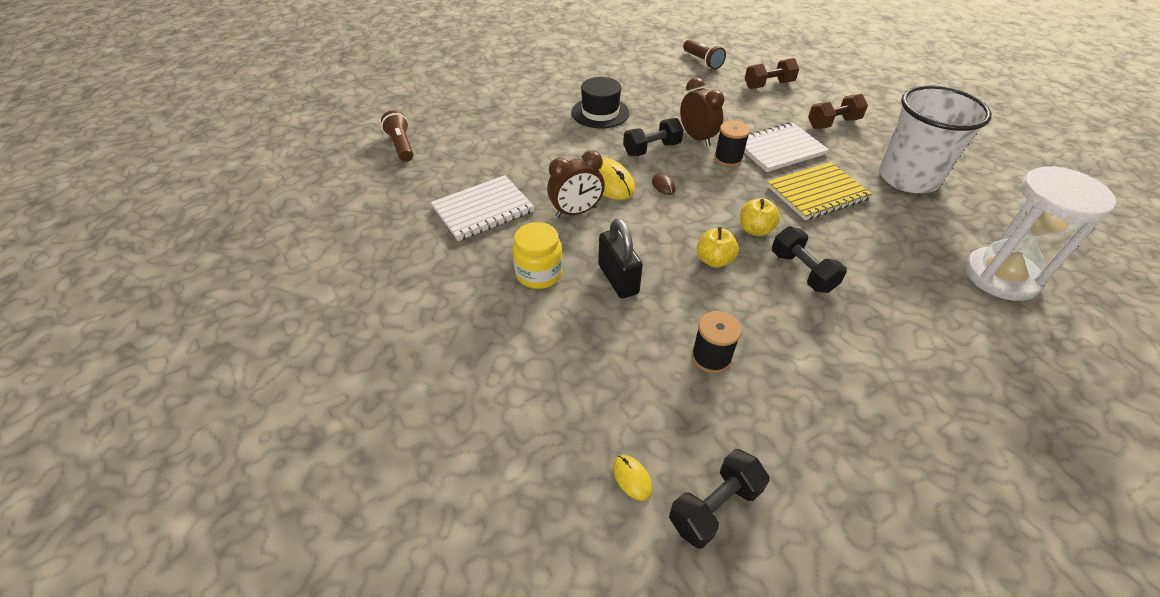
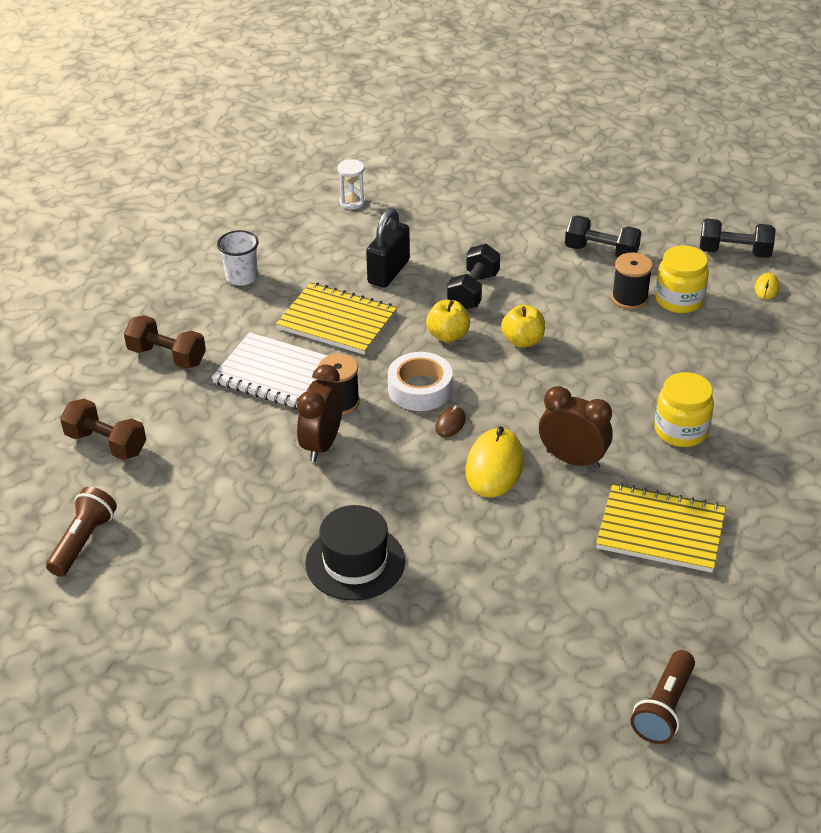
camera: 130 degrees left, 5 degrees down
white notebook [431,175,534,241] -> yellow notebook [596,483,726,573]
black padlock [598,219,643,299] -> black padlock moved to [366,208,410,288]
black dumbbell [623,118,684,156] -> black dumbbell moved to [565,216,641,258]
white cup [879,85,992,193] -> white cup [217,230,259,286], size x0.45
white hourglass [965,166,1116,301] -> white hourglass [338,159,366,210], size x0.41
none -> white tape [388,352,452,411]
none -> yellow jar [655,245,709,313]

